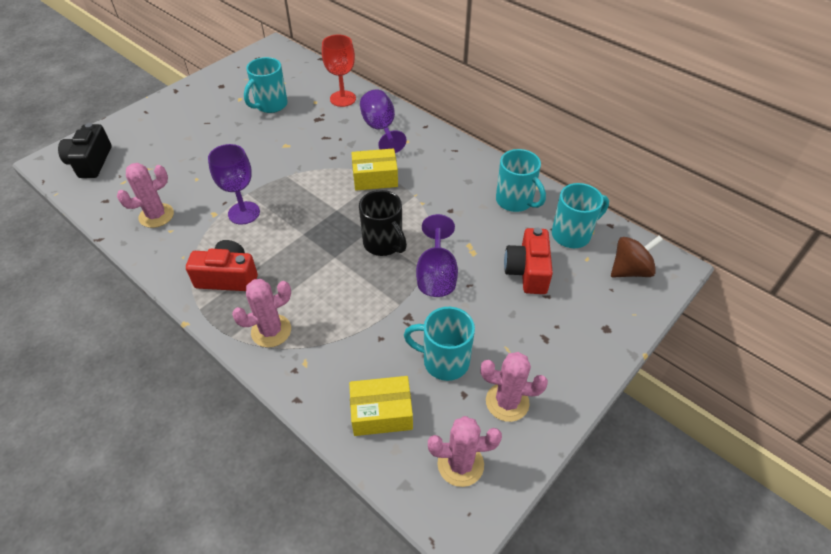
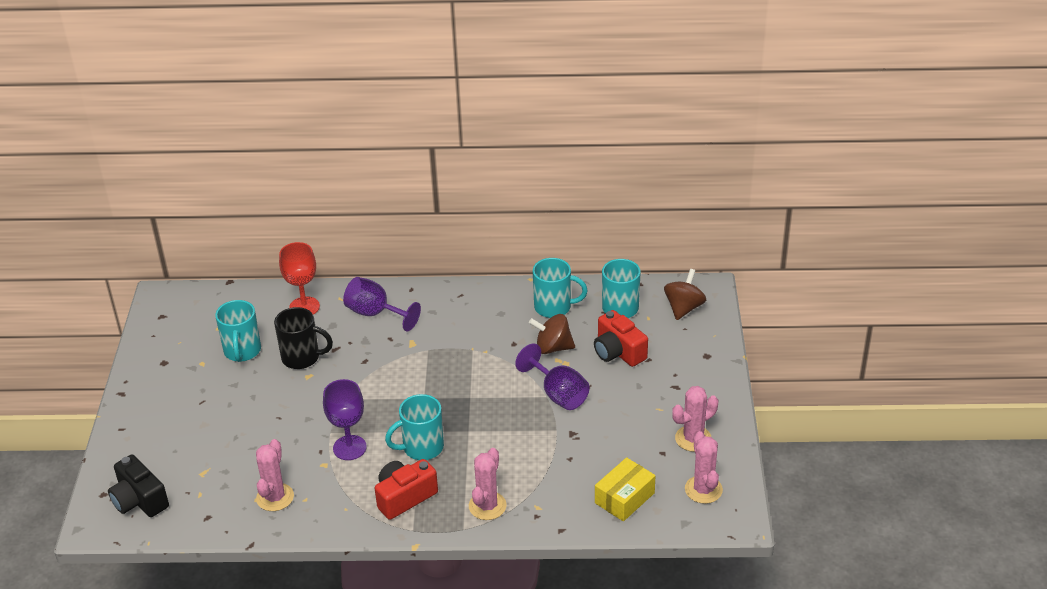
camera: 40 degrees left, 10 degrees down
yellow box [351,148,398,191] -> none
black mug [359,190,407,256] -> black mug moved to [274,307,333,369]
turquoise mug [404,307,475,381] -> turquoise mug moved to [385,394,444,460]
pink cactus [428,416,502,487] -> pink cactus turned 60 degrees counterclockwise [685,431,723,504]
none -> brown spinning top [529,314,575,354]

